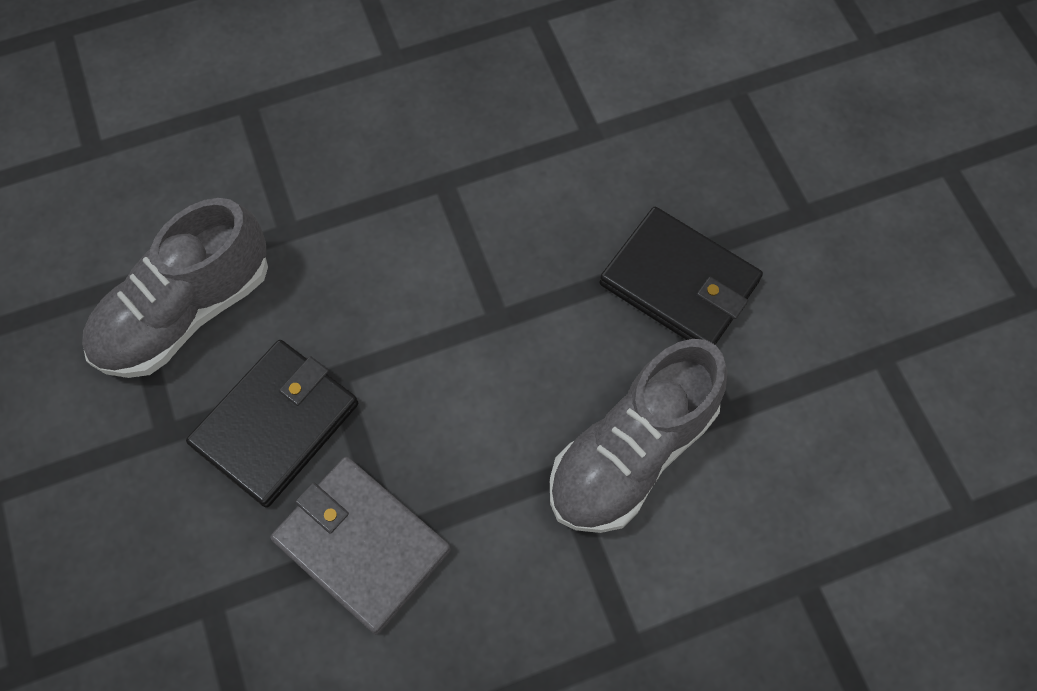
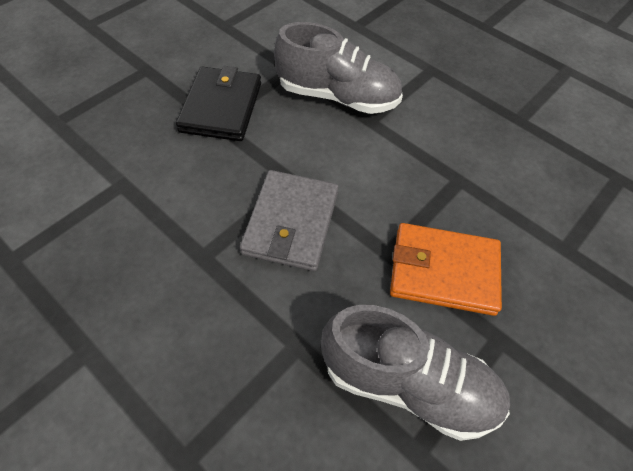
camera: 120 degrees left, 10 degrees down
black wallet [186,340,358,508] -> orange wallet [390,223,502,316]
grey wallet [270,457,451,635] -> grey wallet moved to [240,170,339,271]

